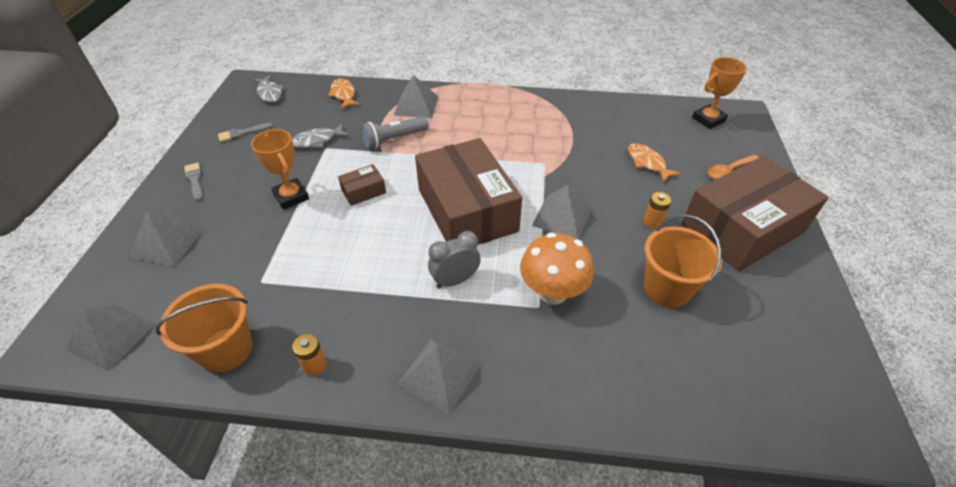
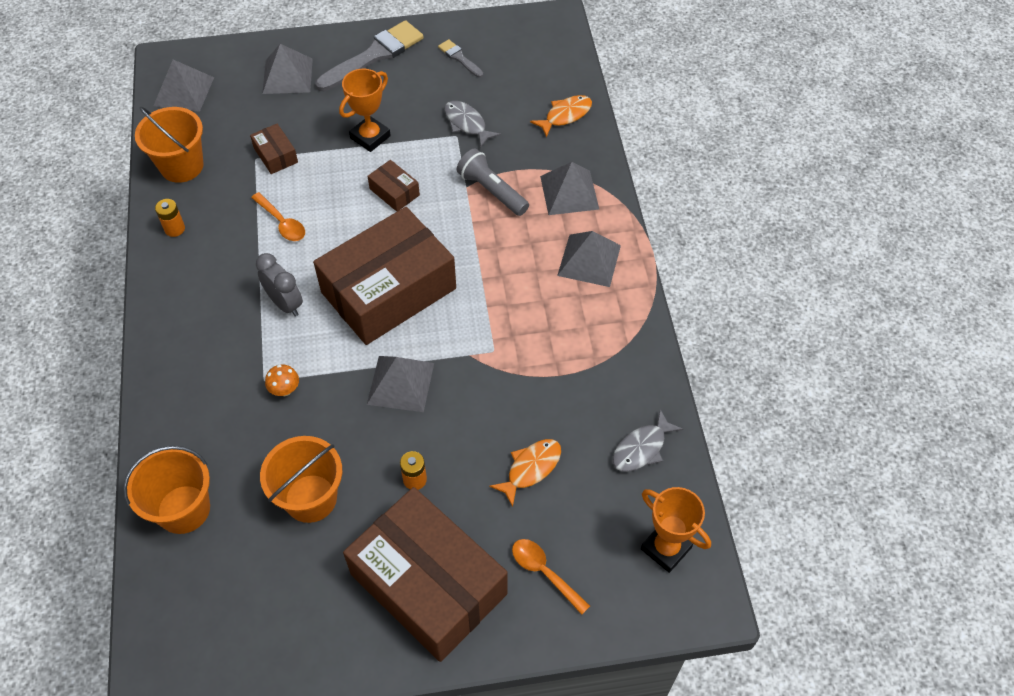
camera: 75 degrees right, 10 degrees up
grey brush [184,162,203,201] -> grey brush [315,20,424,91], size x2.04
grey fish [253,75,284,103] -> grey fish moved to [613,409,683,472]
grey pyramid [397,338,481,414] -> grey pyramid moved to [557,231,621,287]
orange mushroom [520,232,594,305] -> orange mushroom [265,365,299,396], size x0.45
none -> orange bucket [123,446,210,534]
none -> brown box [250,124,298,174]
none -> orange spoon [251,192,305,241]

